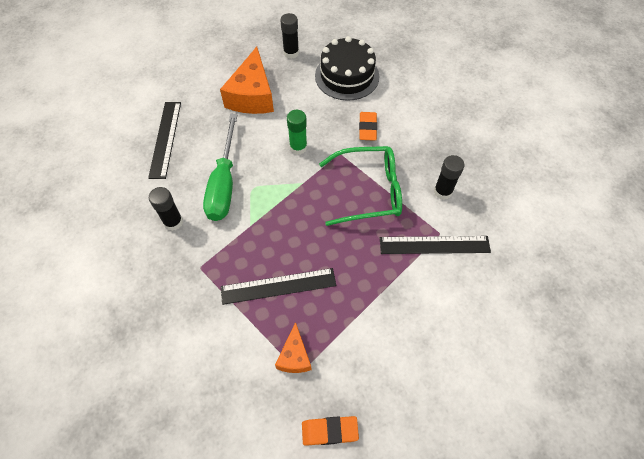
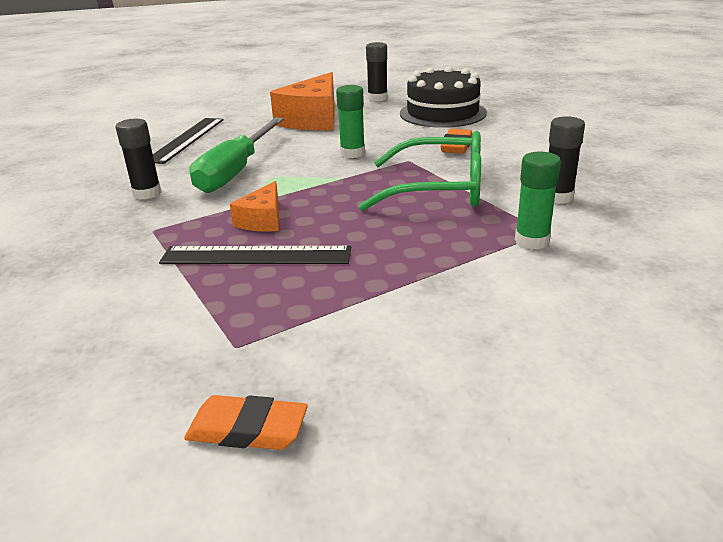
camera: 15 degrees right, 30 degrees down
orange cheese [275,322,311,373] -> orange cheese moved to [230,181,279,231]
black ruler [380,236,491,254] -> green glue stick [515,152,561,249]

